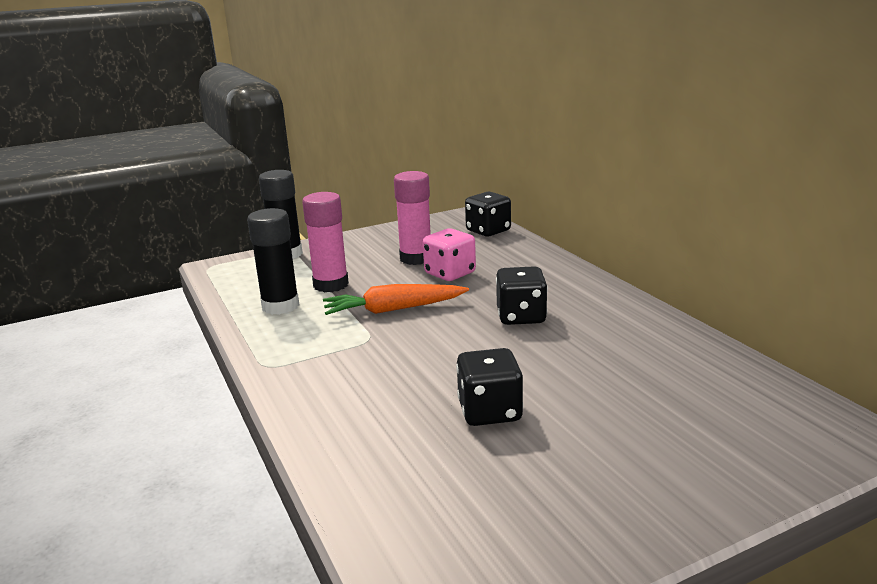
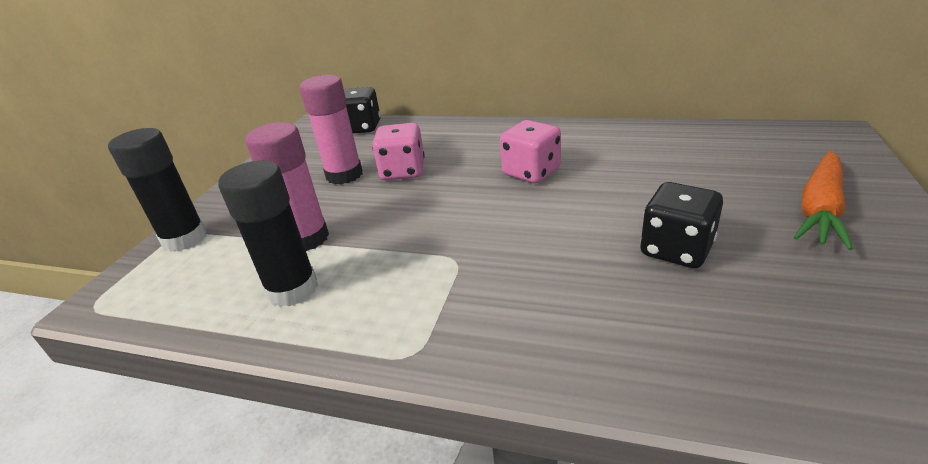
camera: 45 degrees left, 10 degrees up
orange carrot [323,284,469,315] -> orange carrot moved to [793,151,853,250]
black dice [496,266,548,325] -> pink dice [500,120,561,183]

